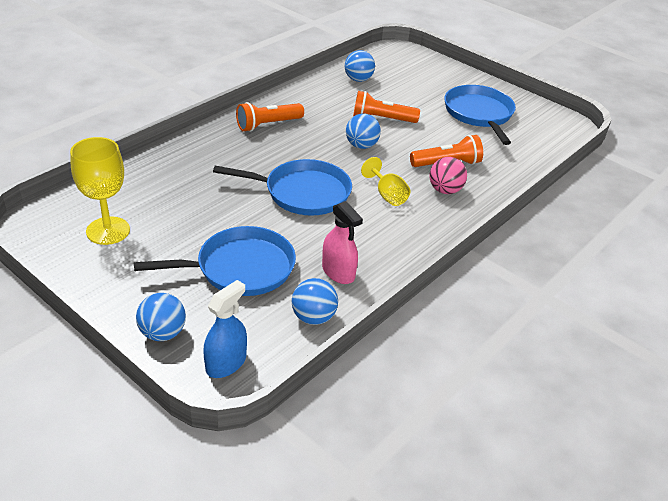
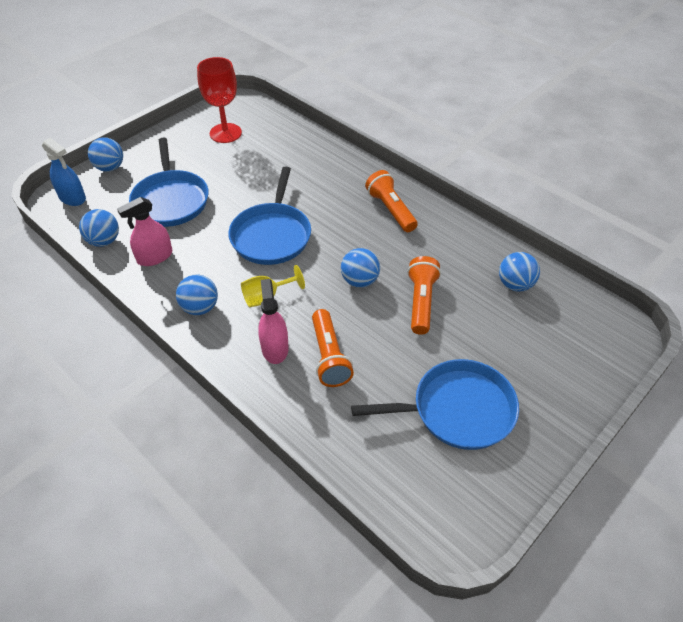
camera: 95 degrees right, 10 degrees up
yellow goblet [70,137,130,245] -> red goblet [197,57,242,143]
pink ball [429,157,467,194] -> pink spray bottle [258,279,289,364]
none -> blue ball [176,275,218,315]

